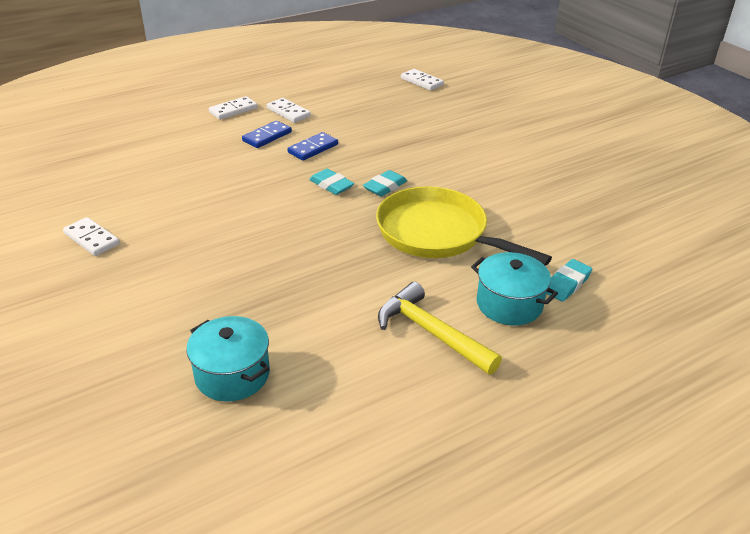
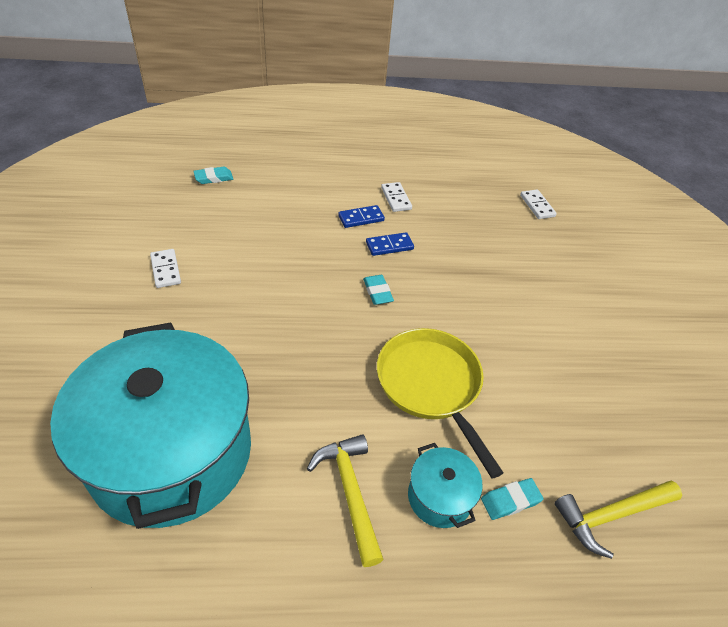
camera: 25 degrees right, 10 degrees up
turquoise pot [186,316,270,402] -> turquoise pot [50,322,251,529], size x2.47
white domino [209,96,258,120] -> none
turquoise eraser [363,170,407,197] -> turquoise eraser moved to [193,167,233,184]
none -> yellow hammer [555,481,682,559]

